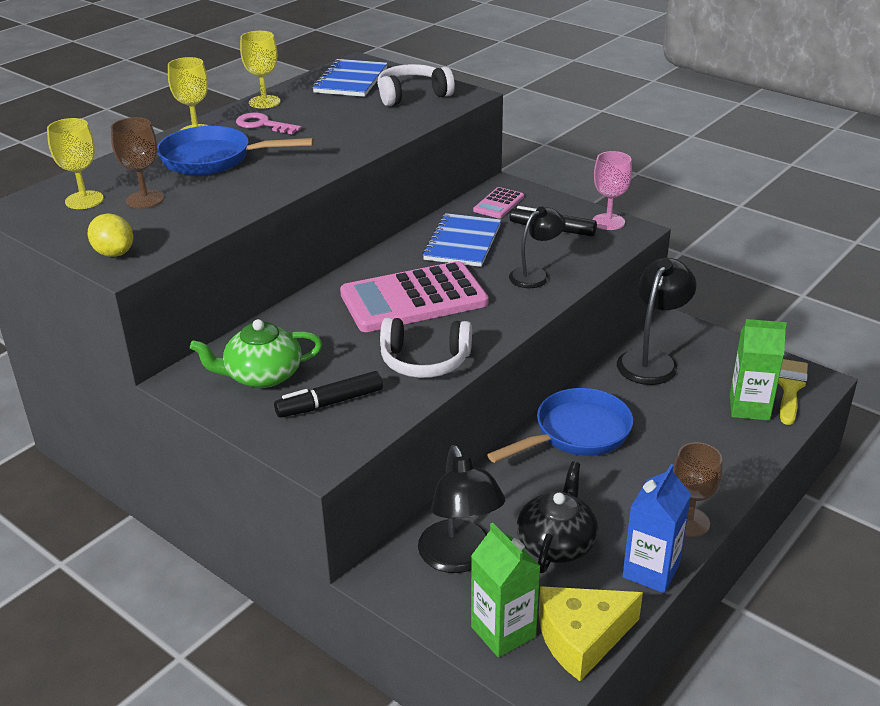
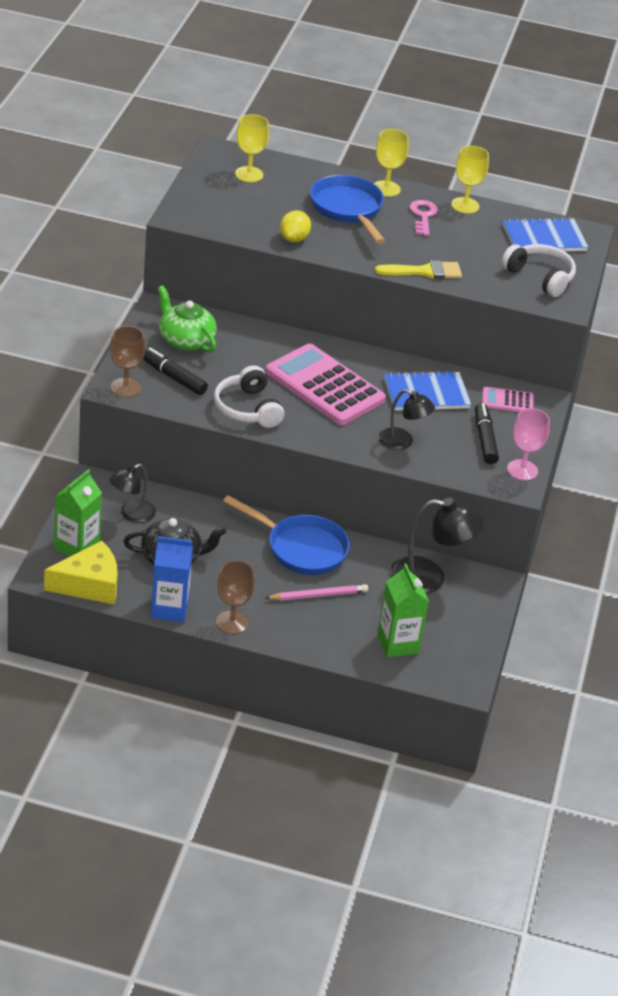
camera: 60 degrees right, 5 degrees up
yellow lemon [88,214,133,257] -> yellow lemon moved to [280,210,311,243]
brown goblet [111,117,164,209] -> brown goblet moved to [110,326,145,398]
black lamp [418,445,505,573] -> black lamp [110,464,156,523], size x0.64
yellow cheese [539,586,643,681] -> yellow cheese turned 120 degrees clockwise [44,541,118,604]
yellow brush [778,359,808,425] -> yellow brush moved to [375,260,462,279]
none -> pink pencil [265,584,368,601]

